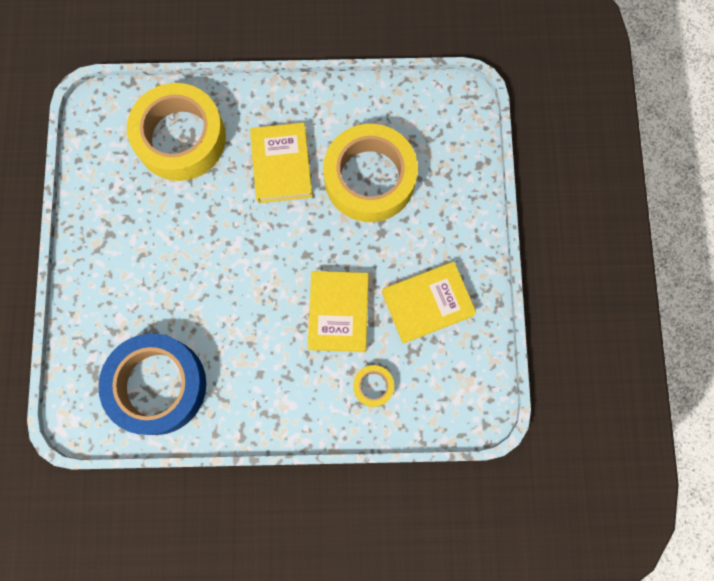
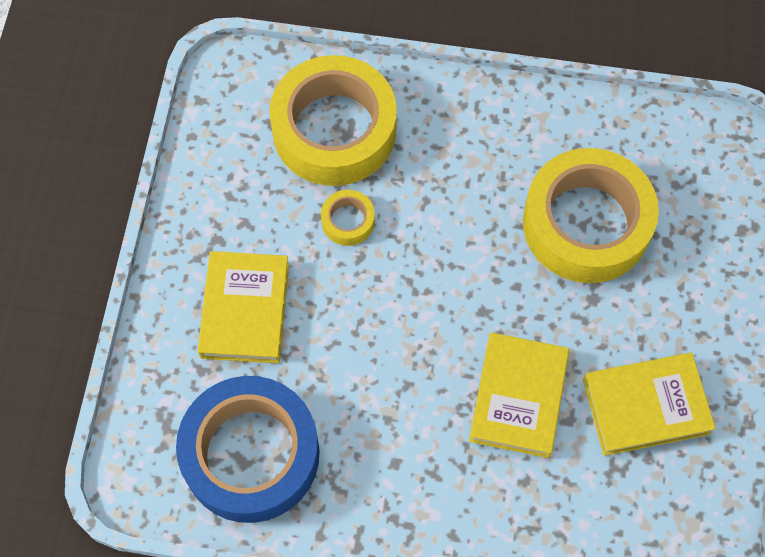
camera: 10 degrees right, 10 degrees down
yellow book [250,123,313,203] -> yellow book moved to [198,251,289,363]
yellow tape [353,365,394,407] -> yellow tape moved to [321,190,375,246]

